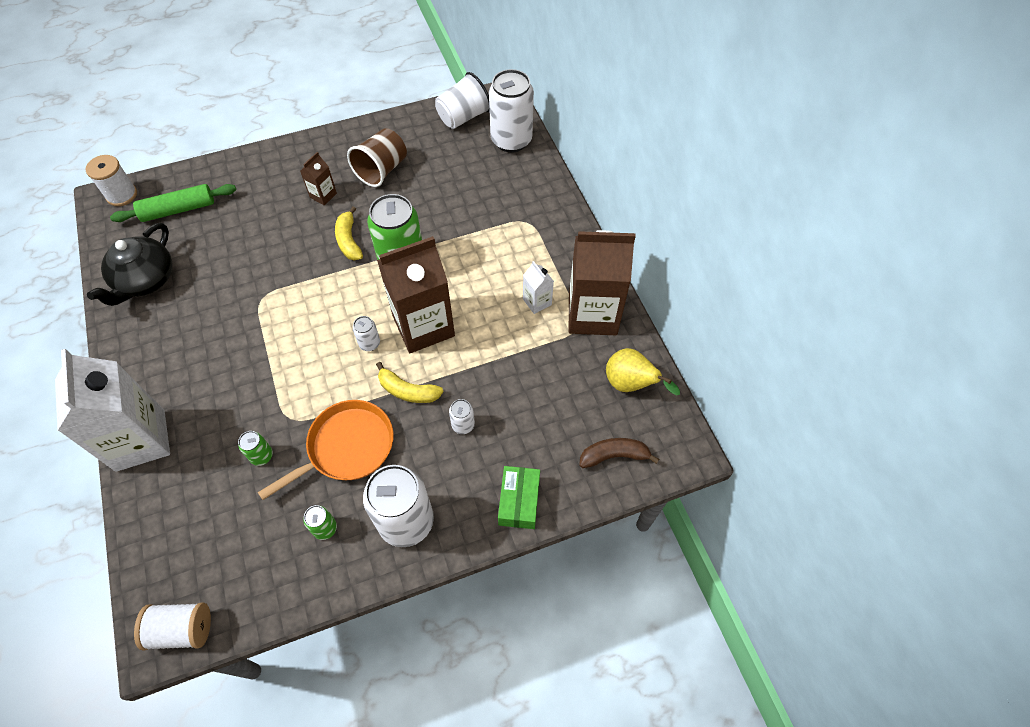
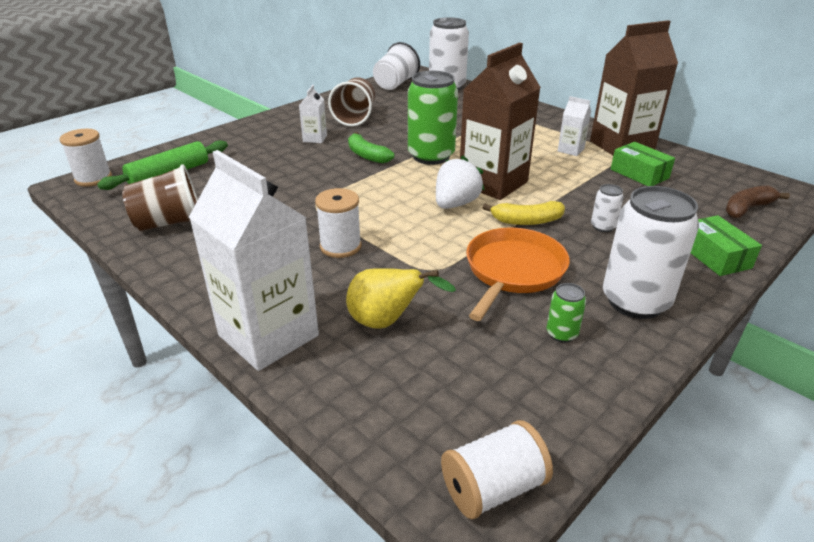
camera: 25 degrees left, 25 degrees down
black teapot [87,223,172,306] -> brown cup [122,164,198,231]
green can [238,431,273,466] -> none
brown carton [300,152,337,206] -> white carton [299,85,327,143]
yellow banana [335,206,363,260] -> green banana [348,132,394,163]
white can [353,316,380,351] -> white strawberry [436,156,485,209]
yellow pear [606,348,680,395] -> yellow pear moved to [346,268,456,329]
none -> white spool [315,188,361,258]
none -> green box [611,142,675,186]

